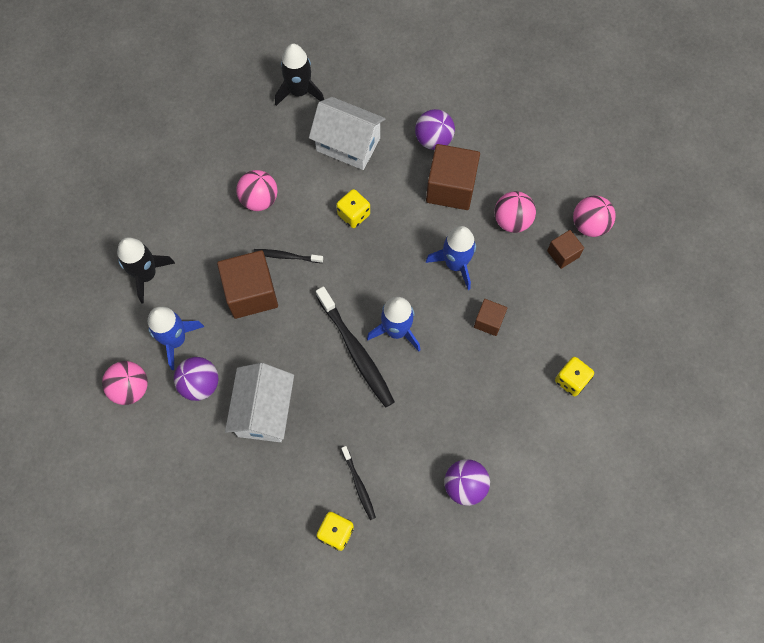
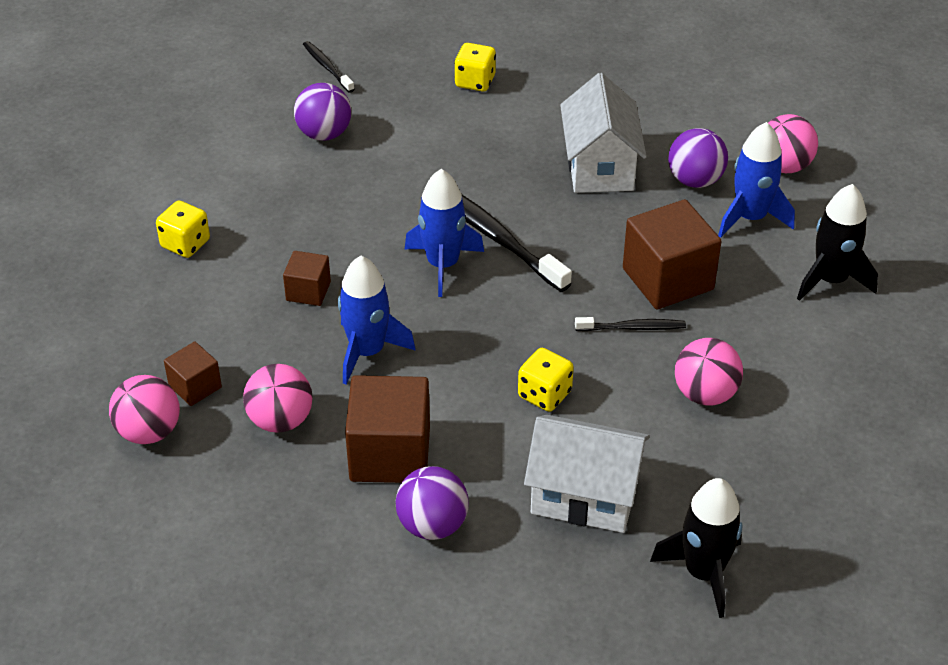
camera: 170 degrees right, 25 degrees down
black toothbrush [341,446,376,520] -> black toothbrush moved to [303,41,355,93]

